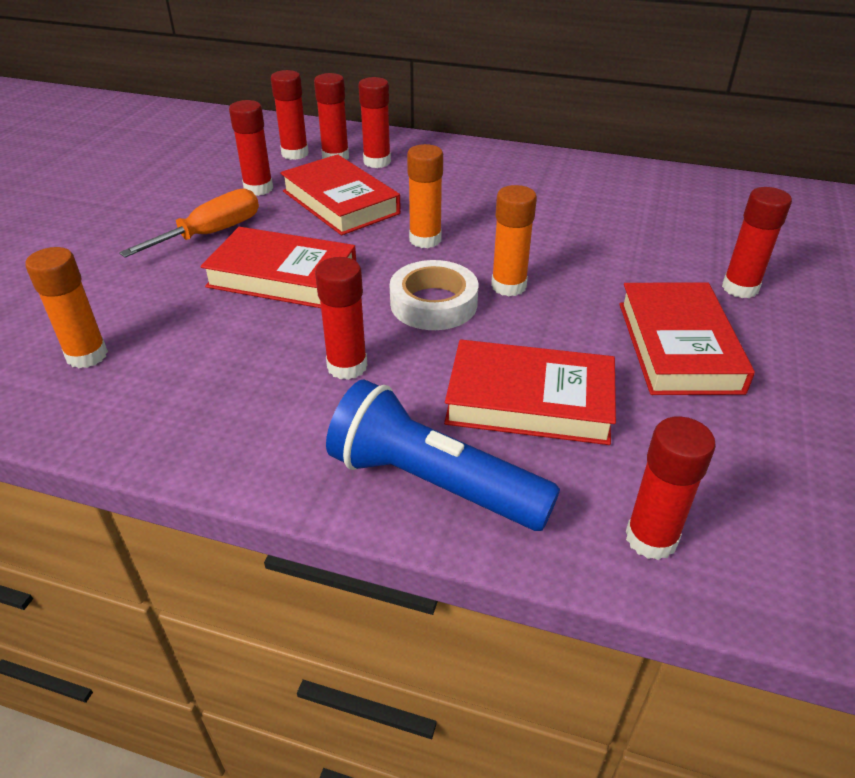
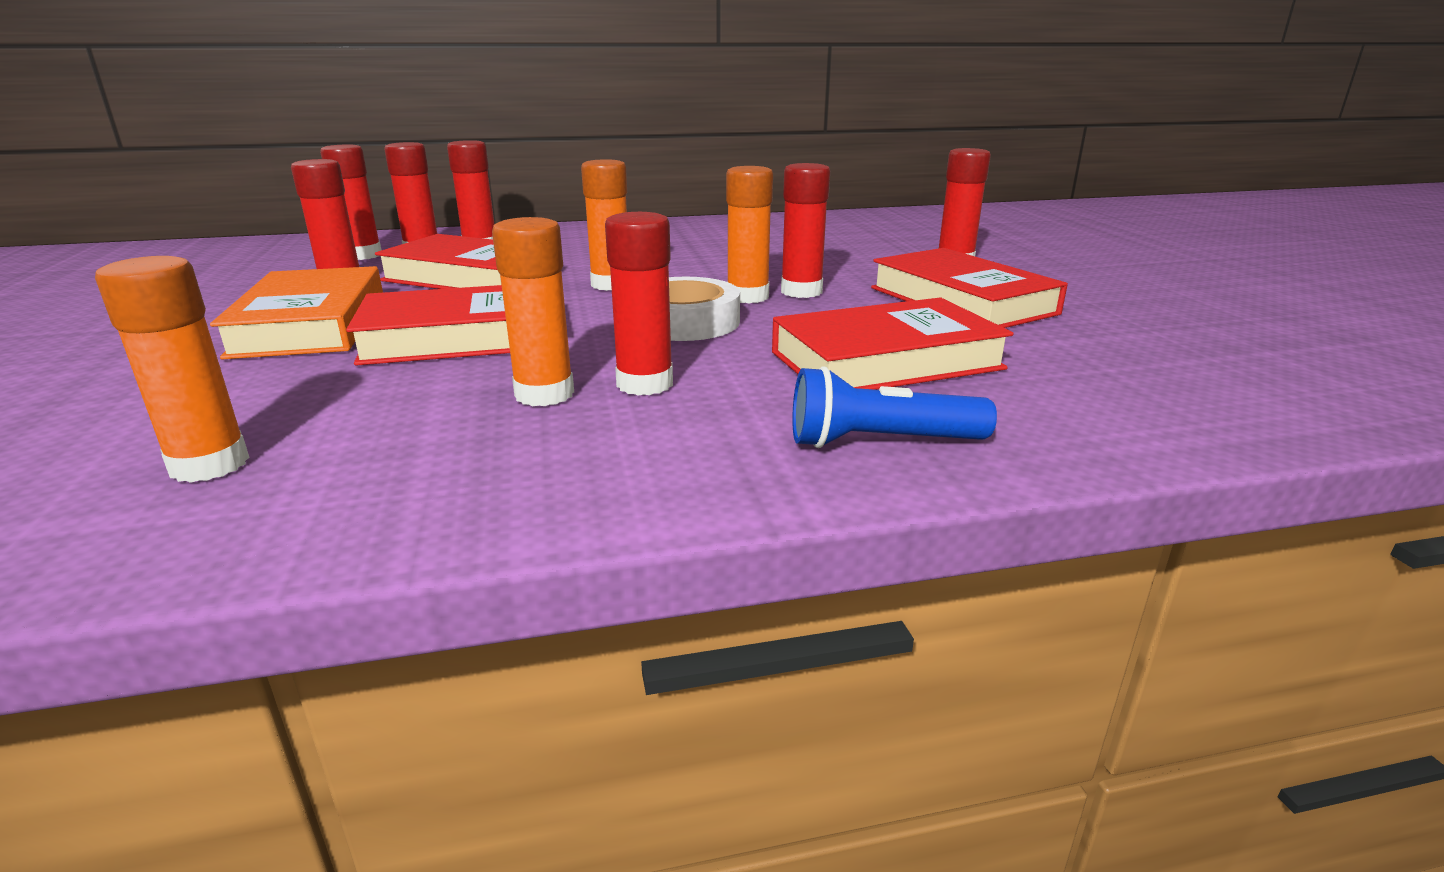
camera: 30 degrees left, 15 degrees down
orange screwdriver [119,188,259,258] -> orange book [210,266,383,360]
blue flashlight [326,379,560,531] -> blue flashlight [792,366,997,448], size x0.63
red glue stick [626,416,716,560] -> red glue stick moved to [781,163,830,298]
none -> orange glue stick [492,217,574,406]

